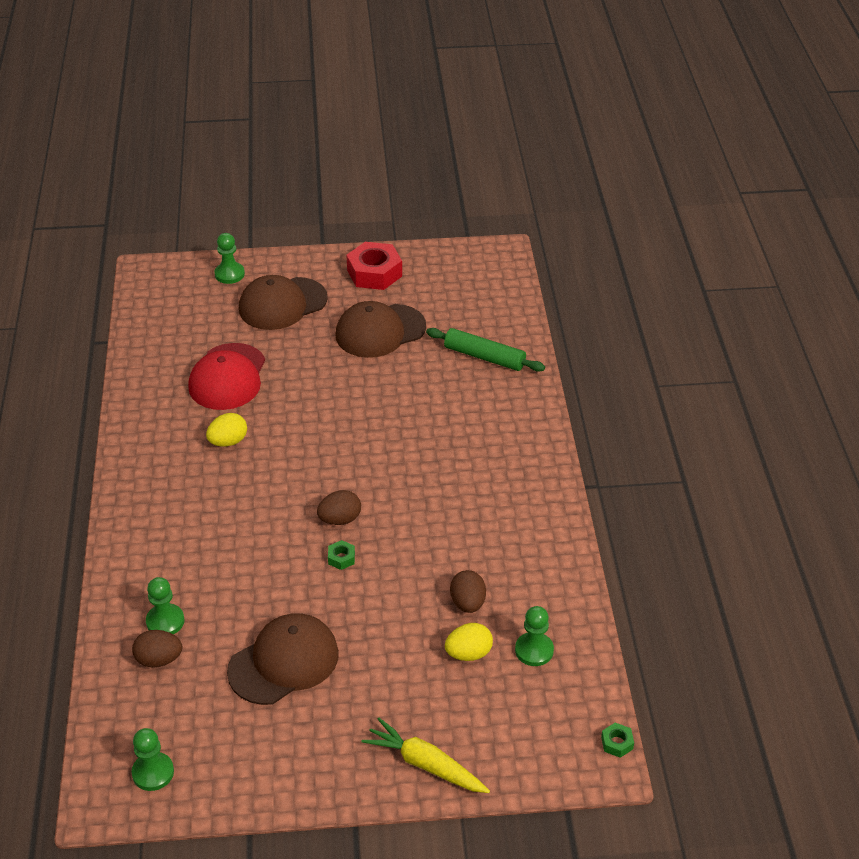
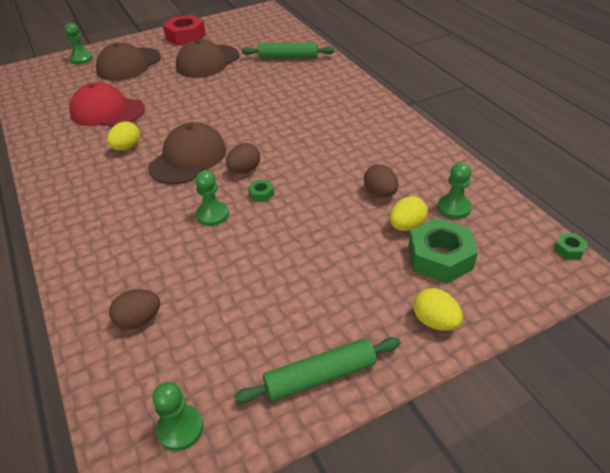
camera: 20 degrees left, 0 degrees up
green pawn [146,577,185,634] -> green pawn moved to [195,170,229,226]
red cap [188,343,265,410] -> red cap turned 120 degrees clockwise [69,82,145,127]
brown cap [227,613,339,705] -> brown cap moved to [148,122,226,184]
yellow carrot [361,718,490,793] -> yellow egg [413,288,463,330]
none -> green rolling pin [234,337,401,403]
none -> green nut [409,218,478,284]

